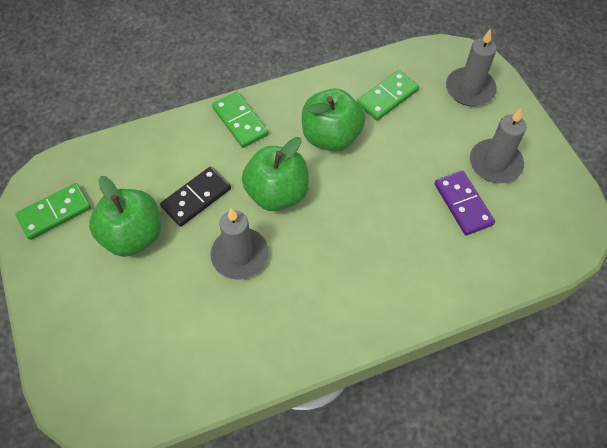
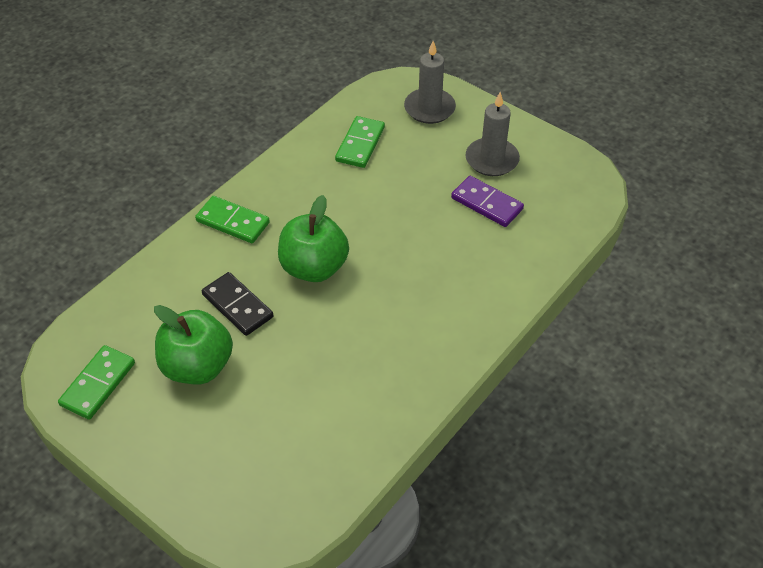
camera: 30 degrees left, 10 degrees down
black domino [160,167,231,227] -> black domino turned 60 degrees counterclockwise [202,272,273,336]
grey candle [210,208,269,280] -> none
green apple [302,89,365,151] -> none

